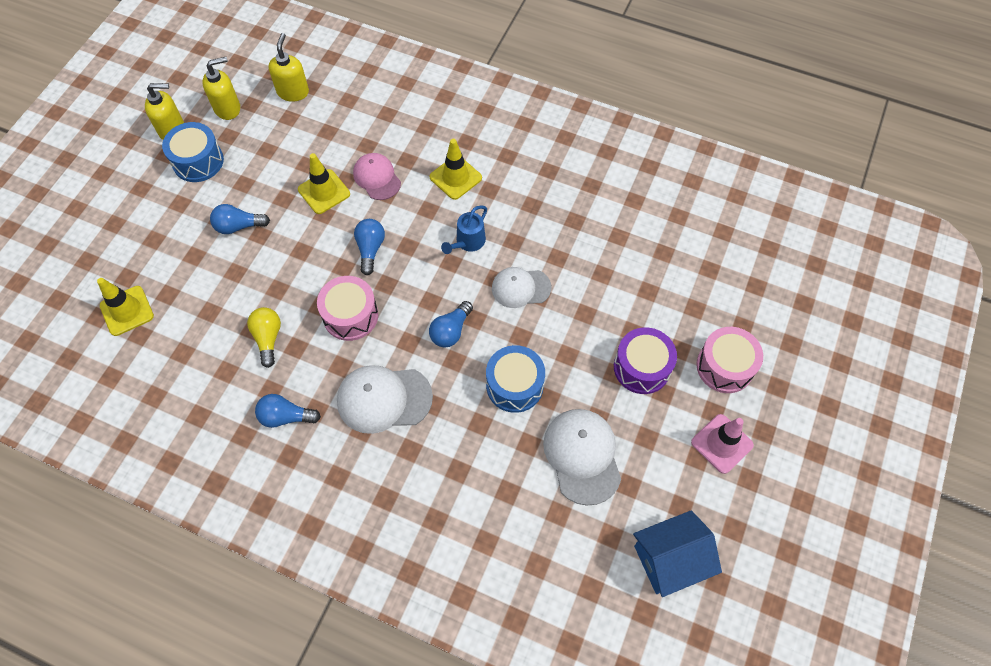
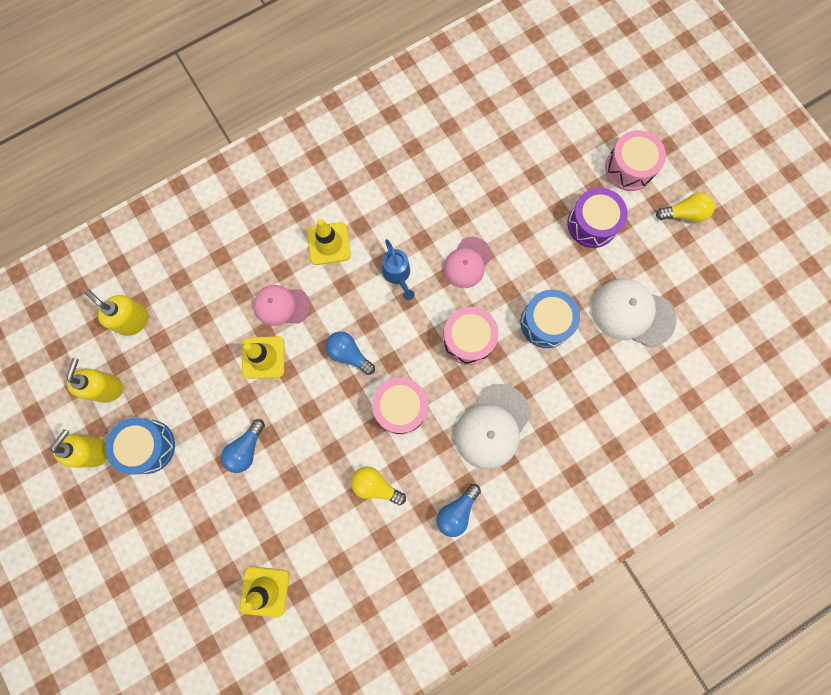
camera: 55 degrees left, 15 degrees up
blue light bulb [429,301,473,348] -> pink drum [443,307,499,365]
white cap [492,267,551,308] -> pink cap [443,237,492,288]
blue house [633,510,722,597] -> none
pink traffic cone [691,414,754,474] -> yellow light bulb [656,192,715,222]

